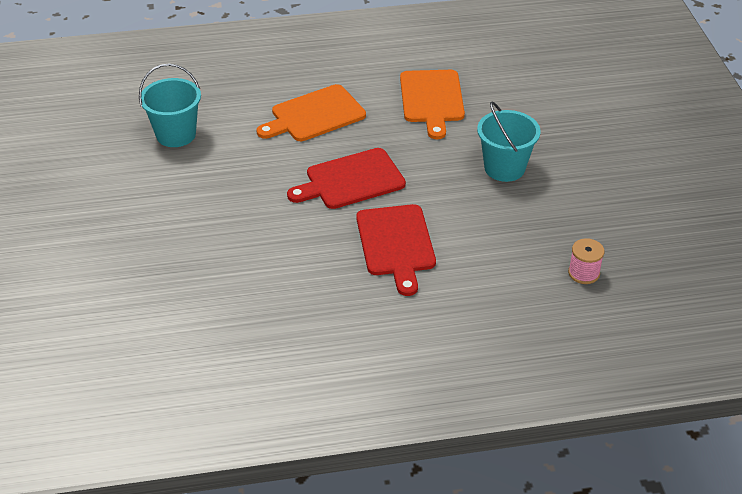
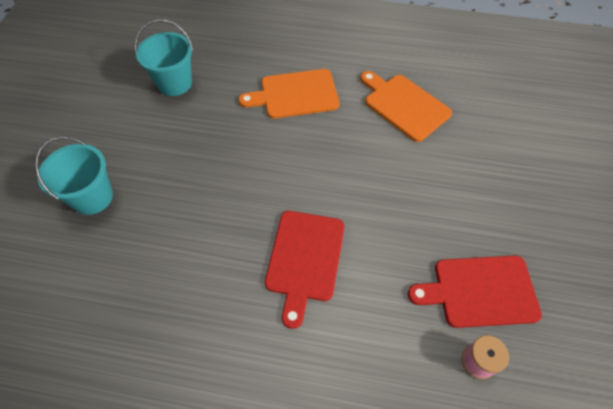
camera: 20 degrees right, 15 degrees up
red cutting board [287,148,406,209] -> red cutting board moved to [408,255,542,328]
orange cutting board [400,70,465,139] -> orange cutting board turned 120 degrees clockwise [360,71,452,142]
turquoise bucket [477,101,541,182] -> turquoise bucket moved to [35,136,113,215]

